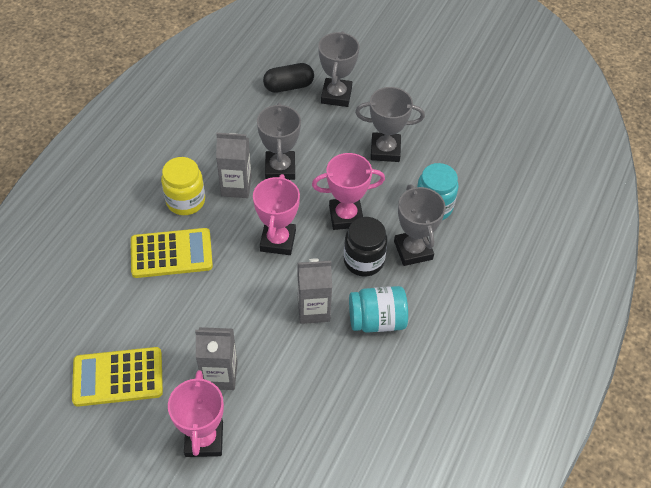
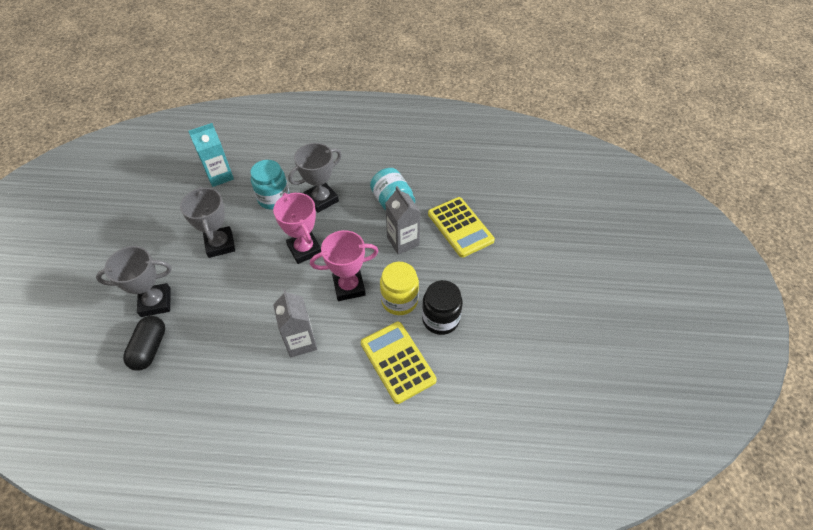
camera: 110 degrees left, 0 degrees up
yellow calculator [72,347,163,407] -> yellow calculator moved to [428,197,495,258]
yellow jar [161,157,205,215] -> yellow jar moved to [380,262,419,315]
pink trophy [168,370,224,457] -> none
grey carton [195,327,238,390] -> none
grey trophy [257,103,301,180] -> none
black capsule [263,63,314,93] -> black capsule turned 45 degrees clockwise [123,316,165,371]
black jar [344,217,387,277] -> black jar moved to [422,280,463,335]
none -> turquoise carton [188,123,234,187]

